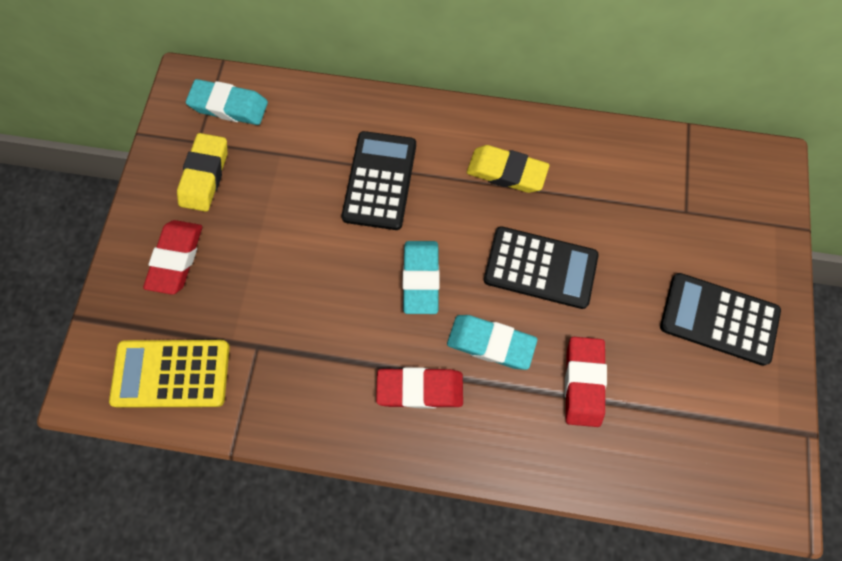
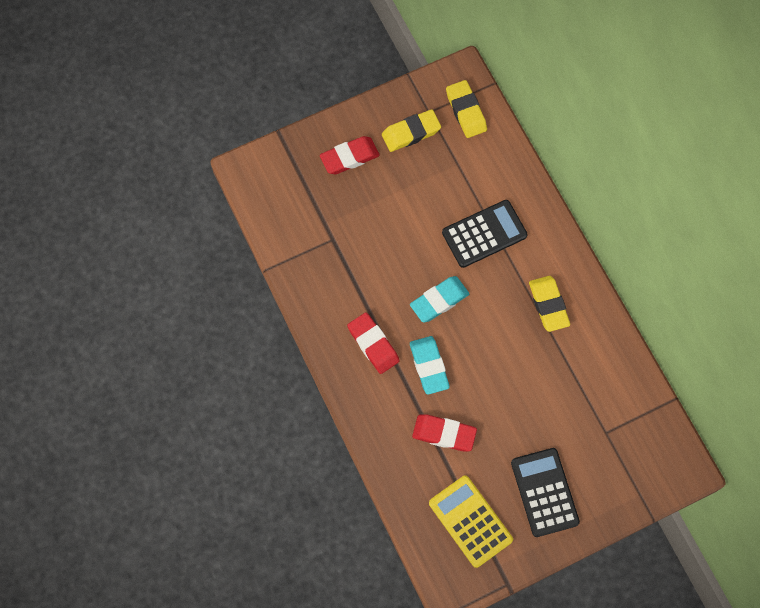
camera: 55 degrees right, 0 degrees up
yellow calculator [109,340,230,408] -> yellow calculator moved to [429,476,513,568]
turquoise eraser [186,79,268,125] -> yellow eraser [446,80,487,138]
black calculator [484,226,599,309] -> none
red eraser [565,337,607,427] -> red eraser turned 45 degrees clockwise [412,414,477,451]

